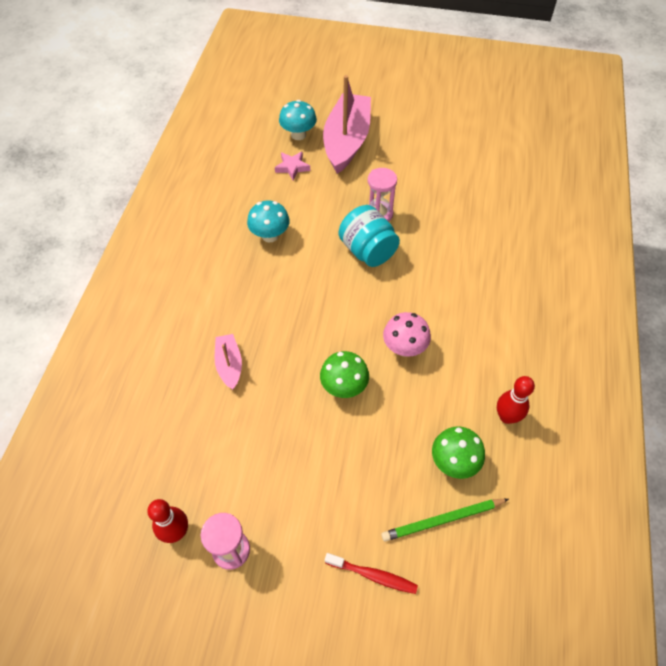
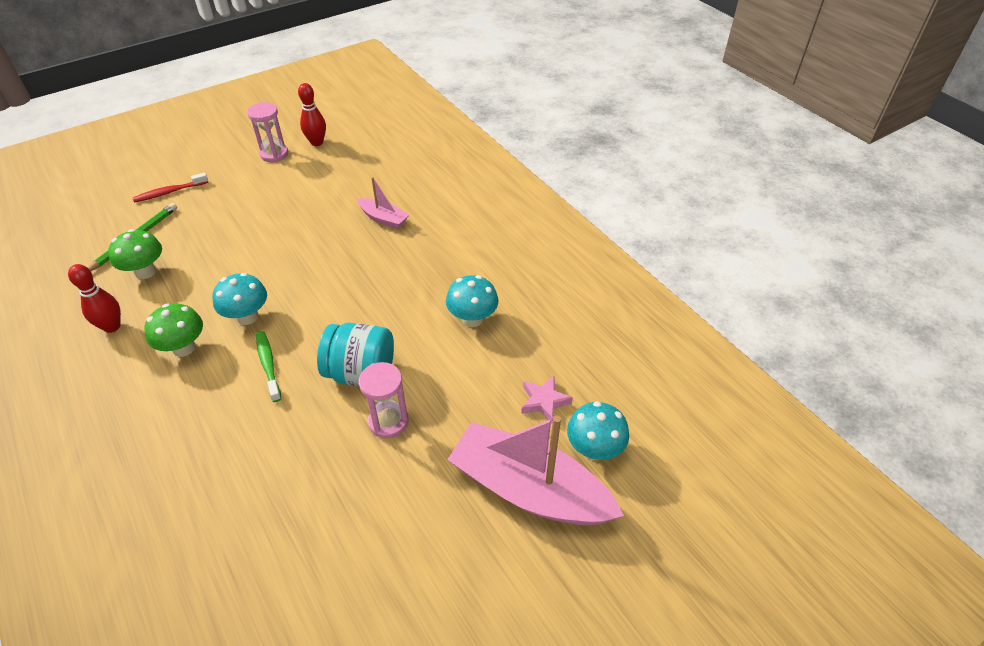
camera: 135 degrees right, 10 degrees down
green mushroom [320,351,369,398] -> green mushroom moved to [144,303,203,357]
pink boat [323,75,371,174] -> pink boat turned 150 degrees clockwise [447,415,624,526]
pink mushroom [383,312,431,357] -> turquoise mushroom [213,273,267,325]
none -> green toothbrush [256,331,281,402]

